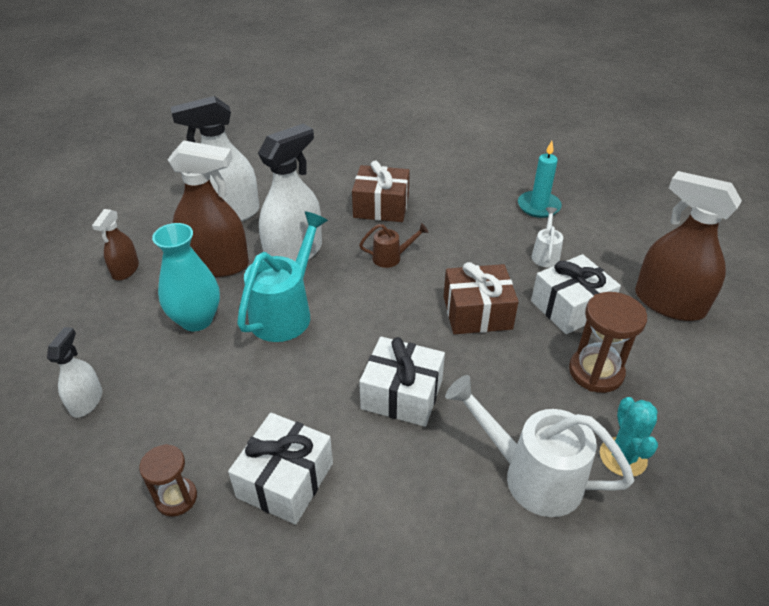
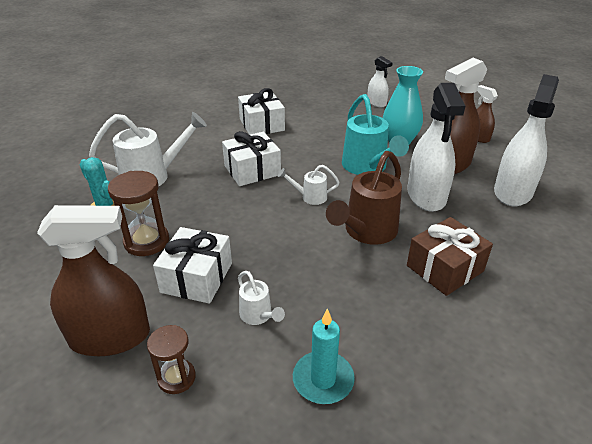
camera: 135 degrees right, 5 degrees down
brown hourglass [139,444,197,517] -> brown hourglass moved to [147,325,196,394]
brown watering can [359,223,429,268] -> brown watering can [326,151,402,245], size x1.97
brown gift [444,262,519,334] -> none
none -> white watering can [278,165,340,205]

